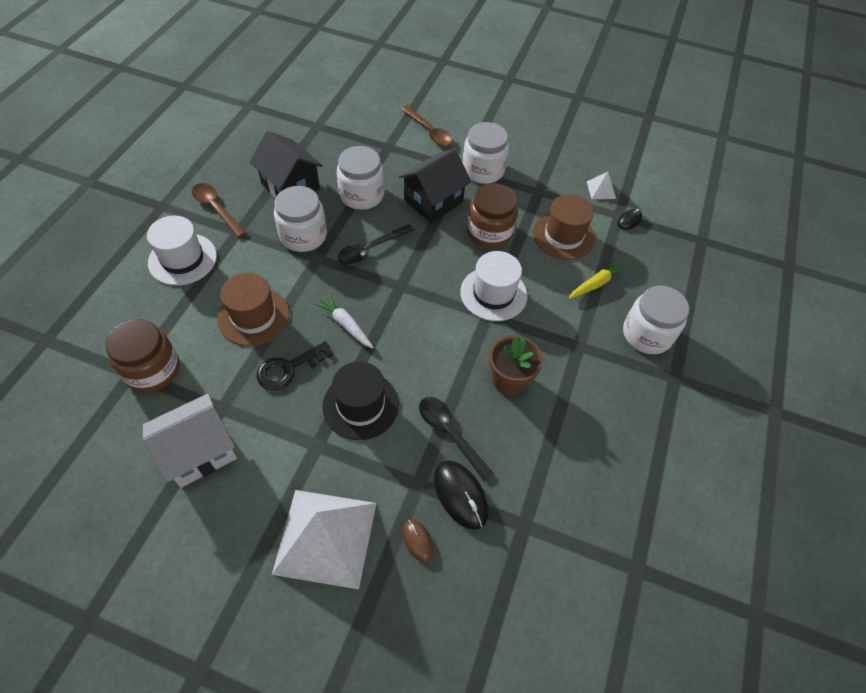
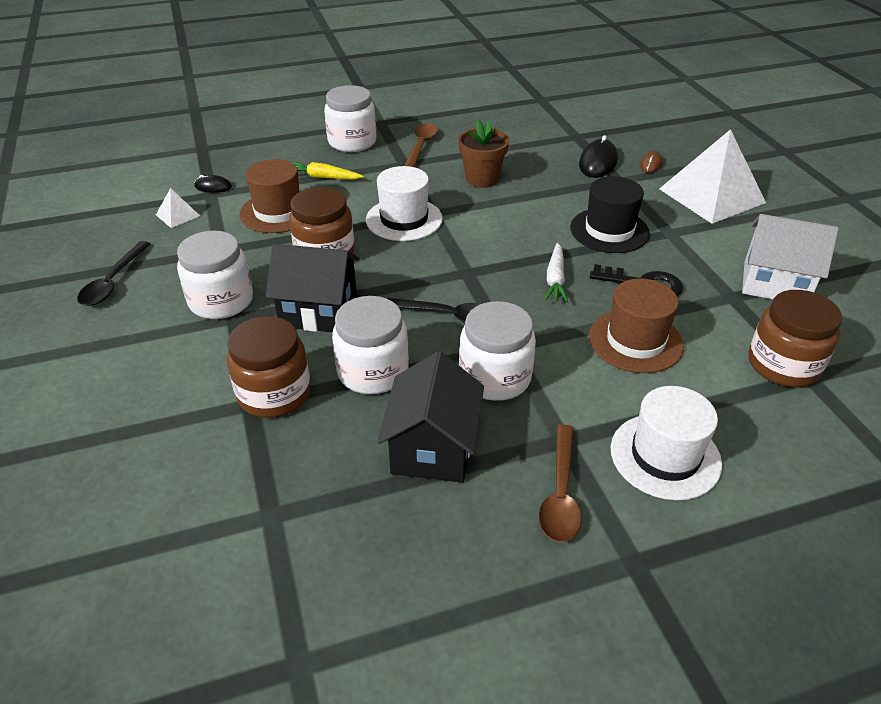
camera: 125 degrees left, 15 degrees down
brown spoon [401,105,453,146] -> brown spoon moved to [404,123,438,167]
black spoon [419,397,494,481] -> black spoon moved to [77,241,151,306]
none -> brown jar [227,316,311,418]

